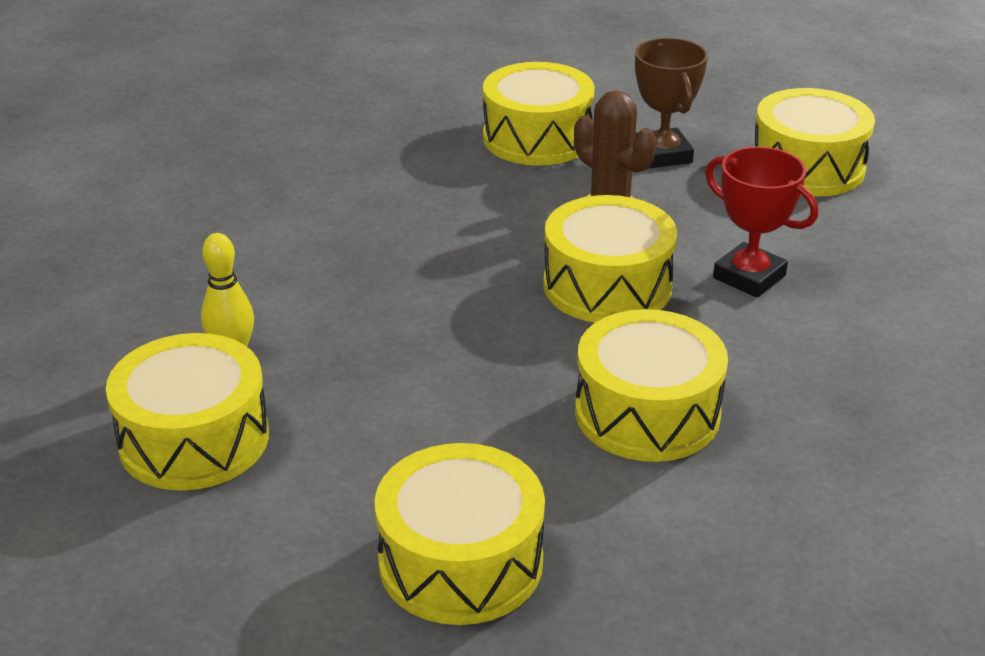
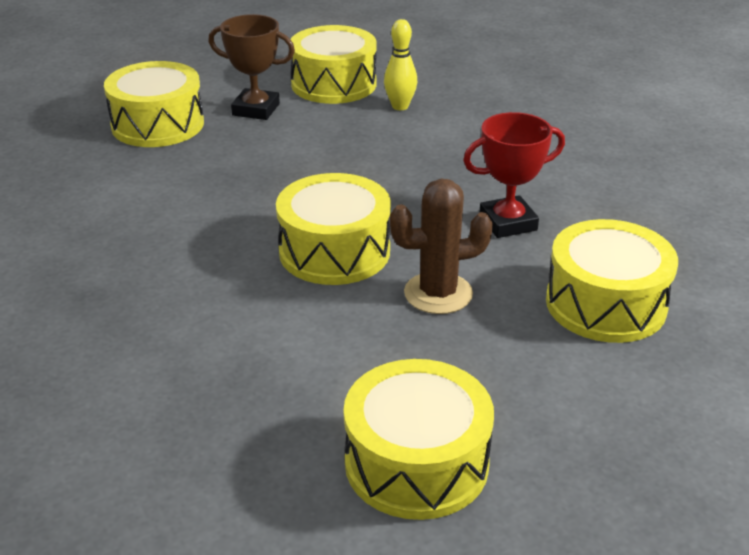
camera: 120 degrees right, 0 degrees up
yellow drum [575,309,728,462] -> none
brown trophy [635,38,708,168] -> brown trophy moved to [208,14,295,120]
red trophy [705,146,818,298] -> red trophy moved to [463,112,565,238]

